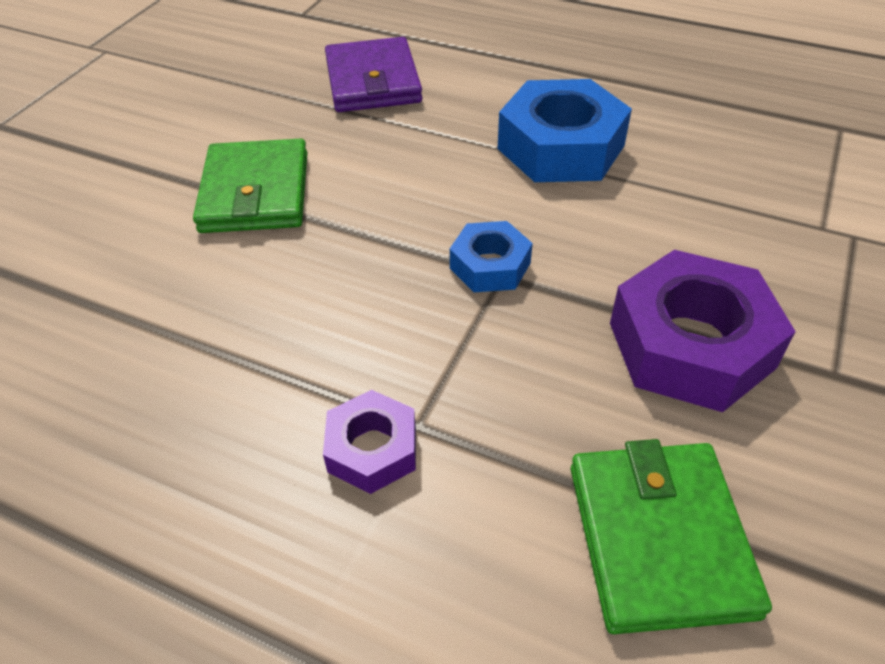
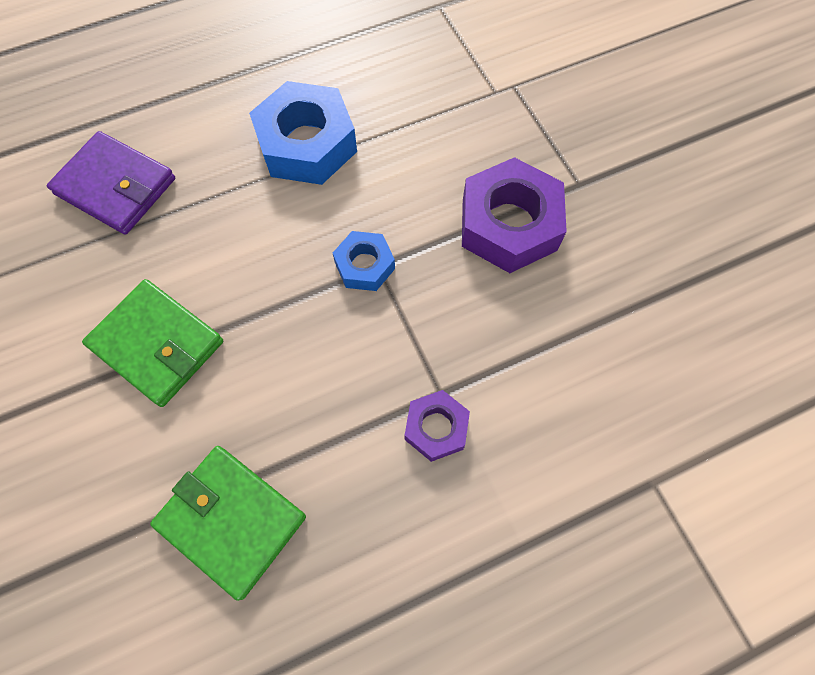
camera: 50 degrees left, 20 degrees up
green wallet [571,439,772,634] -> green wallet moved to [150,446,306,601]

